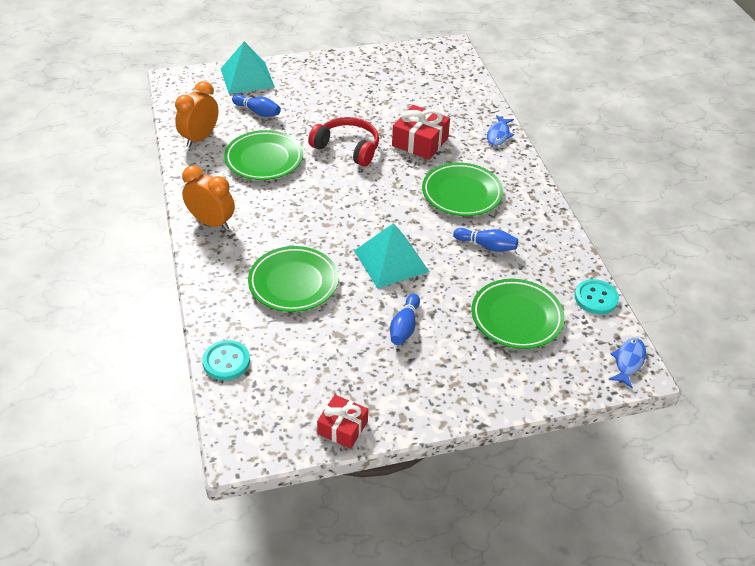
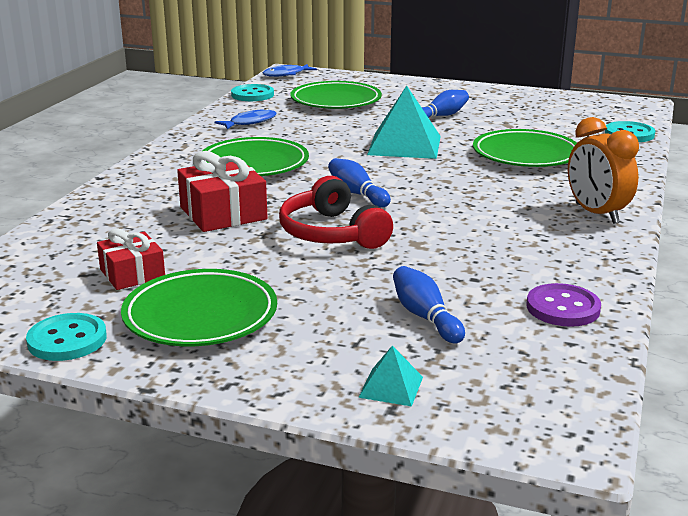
camera: 145 degrees left, 20 degrees down
orange clock [175,81,218,147] -> purple button [526,283,601,327]
turquoise pyramid [221,42,275,94] -> turquoise pyramid [358,346,423,407], size x0.47
green plate [224,130,303,180] -> green plate moved to [121,269,277,346]
red gift [317,395,368,449] -> red gift moved to [97,228,165,290]
blue bowling pin [453,228,518,252] -> blue bowling pin moved to [328,158,391,207]
blue fish [487,115,514,146] -> blue fish moved to [214,108,277,129]
none -> turquoise button [26,313,107,361]

